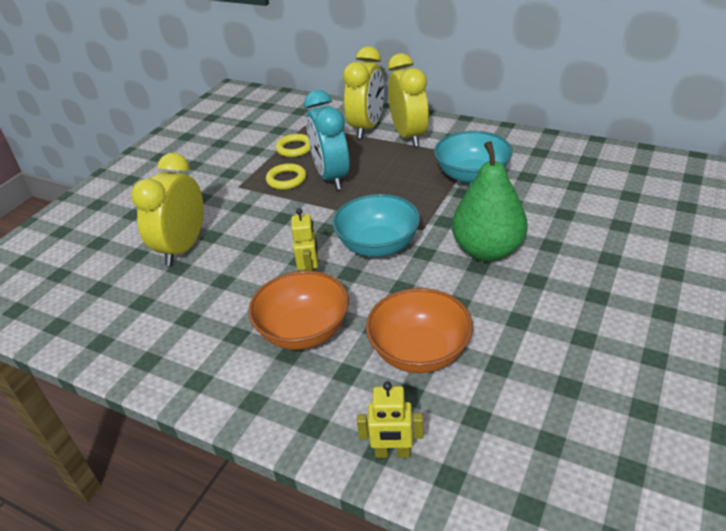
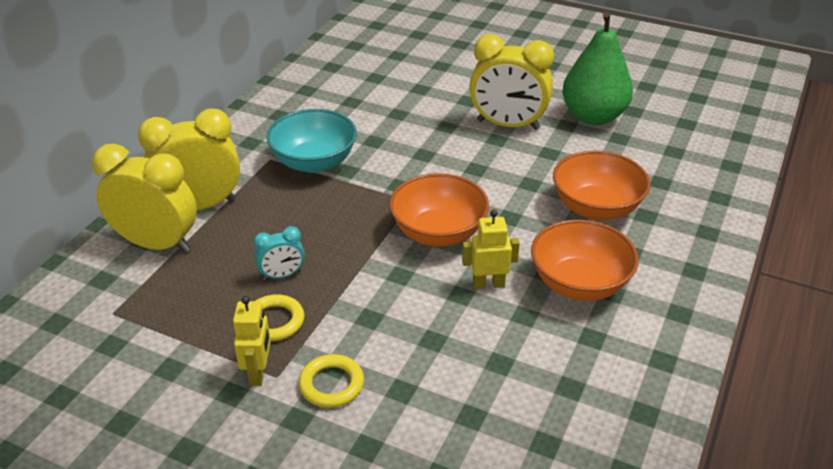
camera: 95 degrees left, 0 degrees up
yellow clock [131,153,204,266] -> yellow clock moved to [469,34,554,130]
yellow ring [276,134,311,157] -> yellow ring moved to [299,354,364,408]
turquoise clock [304,90,350,190] -> turquoise clock [254,226,305,280], size x0.49
turquoise bowl [333,194,420,257] -> orange bowl [389,173,489,247]
yellow robot [357,382,424,458] -> yellow robot moved to [233,296,271,386]
green pear [452,141,528,262] -> green pear moved to [562,12,633,125]

